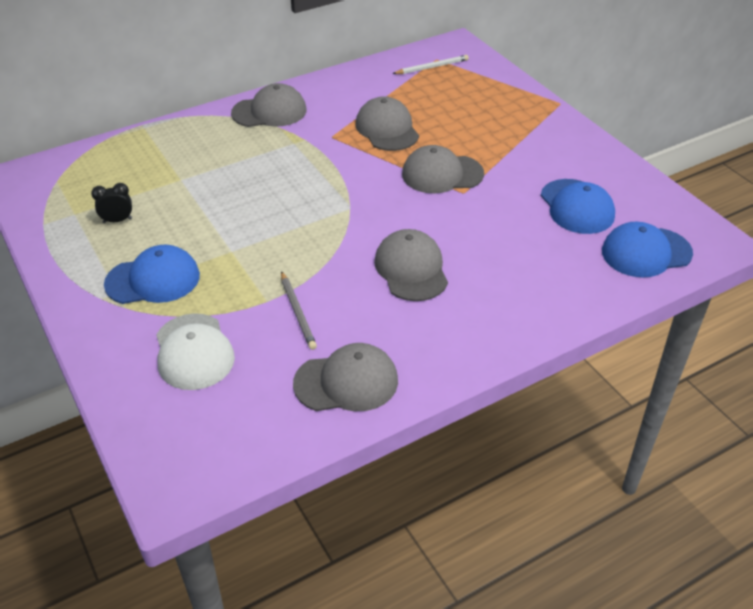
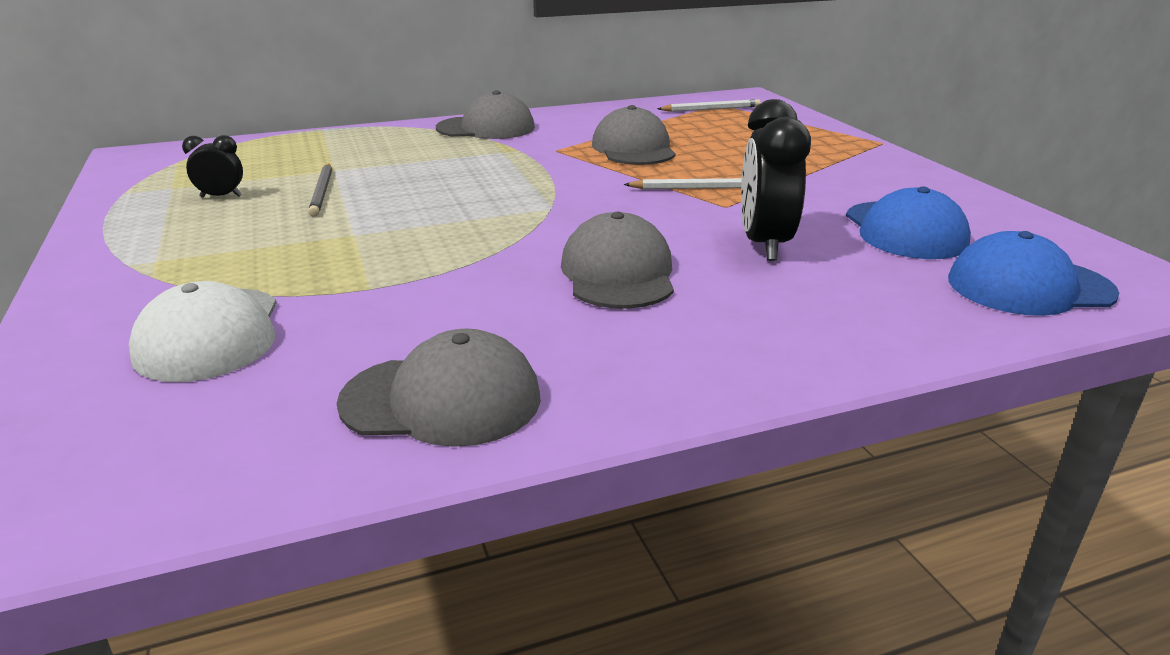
camera: 10 degrees right, 15 degrees down
blue cap [104,245,200,304] -> none
grey pencil [281,271,317,350] -> grey pencil moved to [308,163,332,217]
grey cap [402,145,484,193] -> white pencil [624,178,742,189]
none -> black clock [741,99,811,261]

